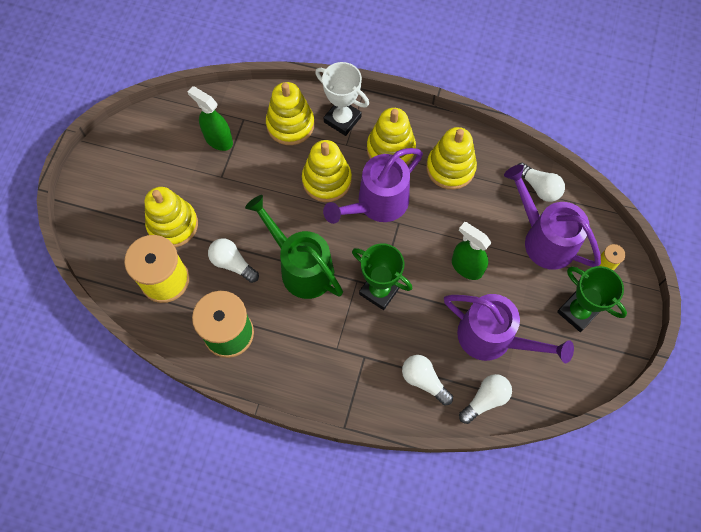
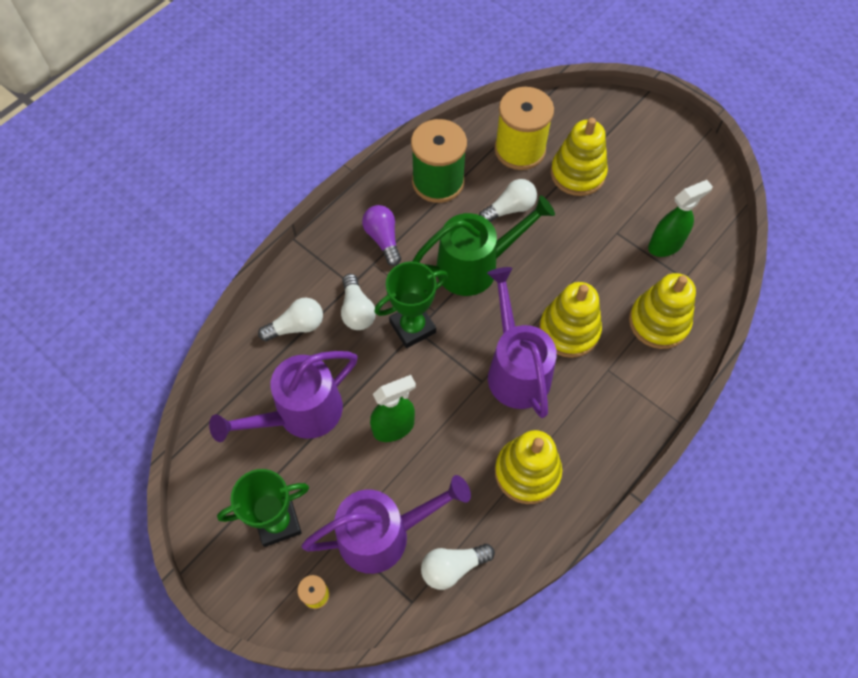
camera: 115 degrees right, 5 degrees down
white trophy [315,62,369,136] -> none
yellow stacking toy [367,108,416,165] -> none
white light bulb [459,374,512,424] -> white light bulb moved to [341,274,376,330]
none -> purple light bulb [362,205,401,266]

